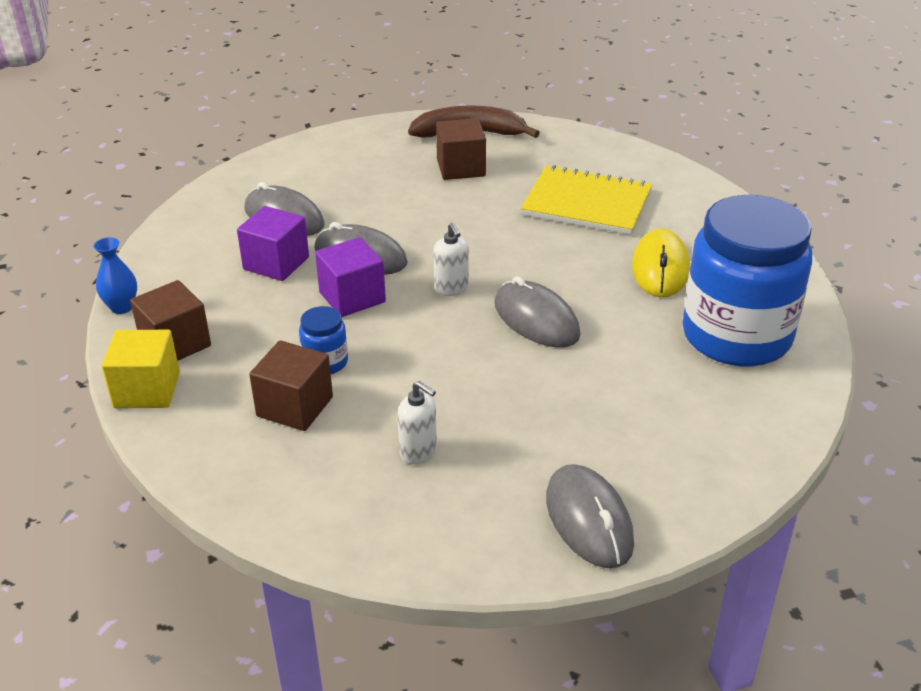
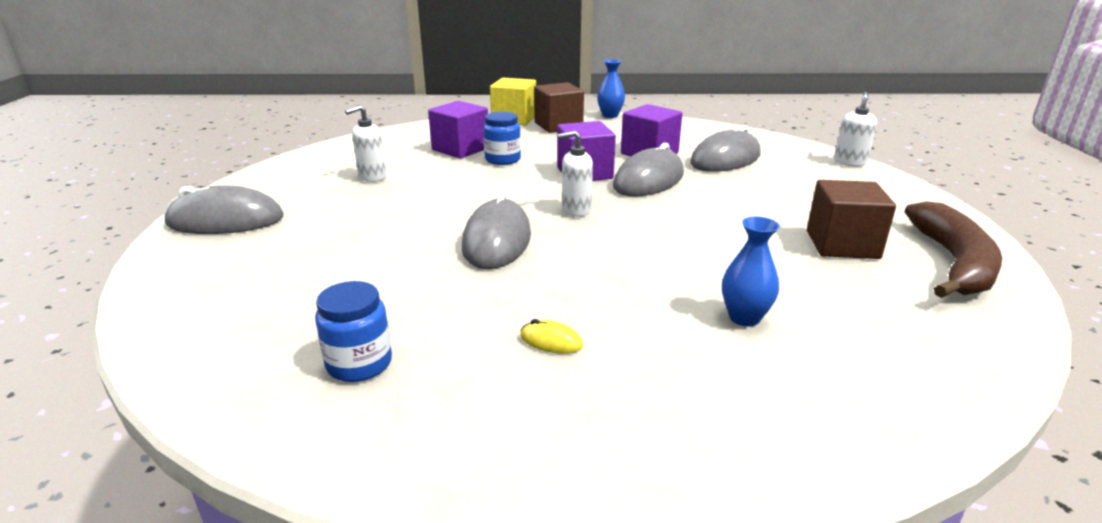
camera: 105 degrees right, 10 degrees down
brown cube [249,340,333,431] -> purple cube [428,101,488,158]
grey mouse [494,276,581,348] -> grey mouse turned 60 degrees counterclockwise [462,191,531,269]
yellow notebook [521,165,652,235] -> blue vase [722,217,780,327]
yellow mouse [632,228,690,297] -> yellow mouse [520,319,583,354], size x0.43
blue jar [682,195,812,366] -> blue jar [315,281,392,382], size x0.40
none -> white soap dispenser [834,92,877,167]

